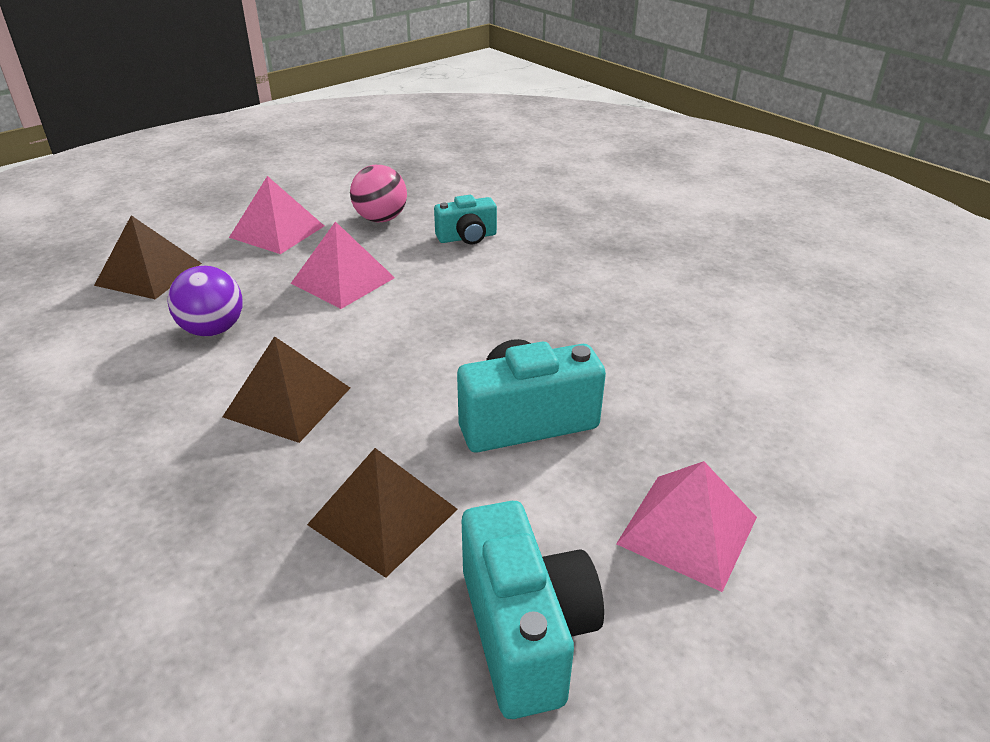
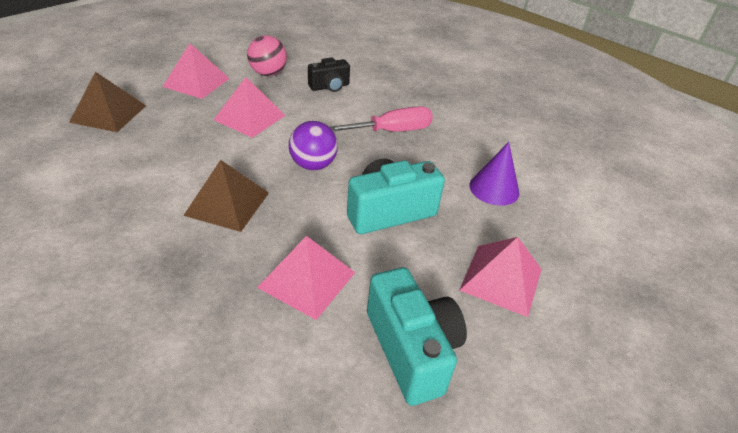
camera: 10 degrees left, 5 degrees up
purple ball [167,266,243,337] -> purple ball moved to [289,121,338,170]
brown pyramid [307,448,458,578] -> pink pyramid [257,236,355,320]
turquoise camera [434,195,497,244] -> black camera [308,57,350,92]
none -> pink screwdriver [330,106,433,132]
none -> purple cone [469,142,519,206]

